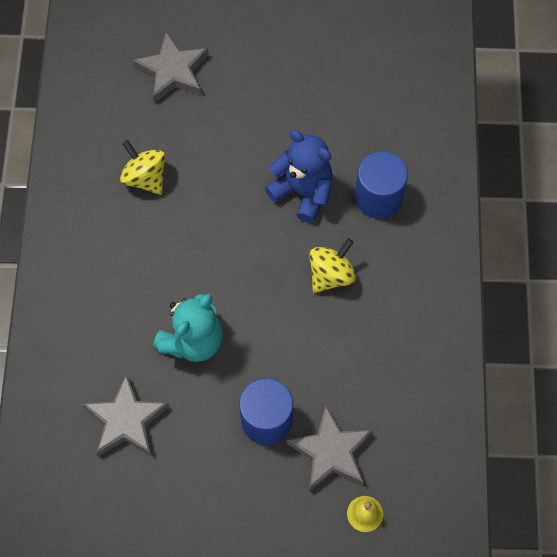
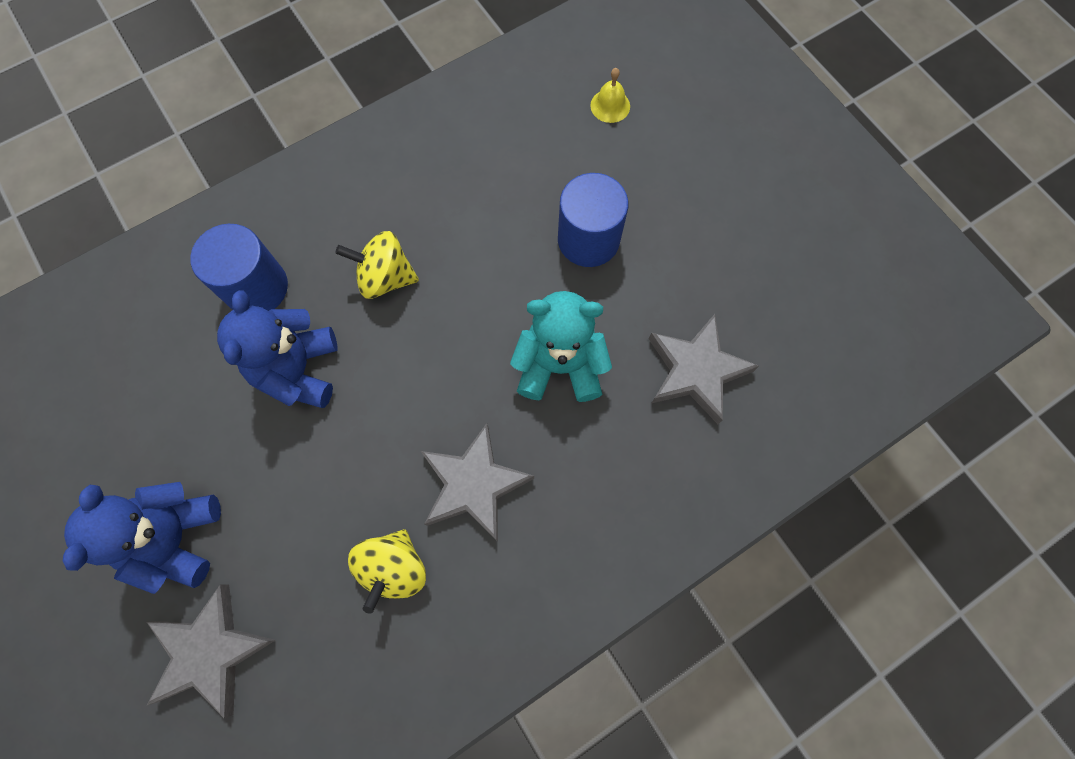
camera: 125 degrees left, 5 degrees up
grey star [287,405,373,491] -> grey star moved to [421,423,534,542]
none -> blue teddy bear [63,482,221,594]

